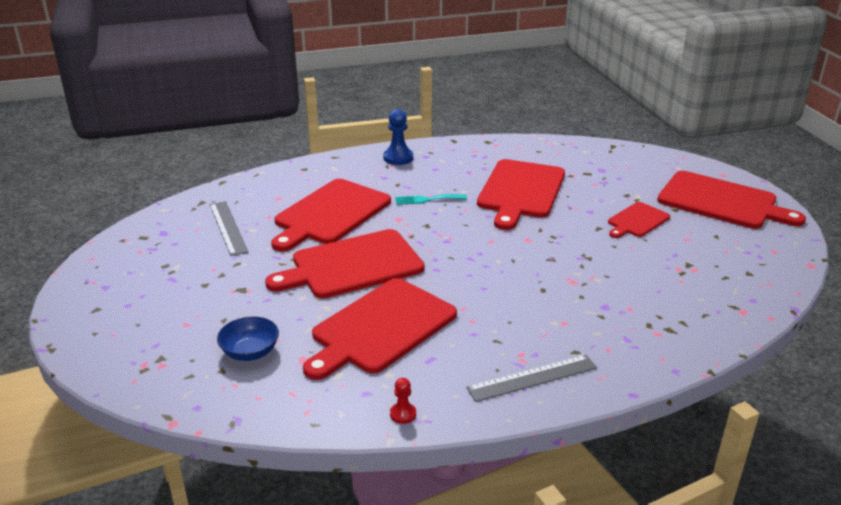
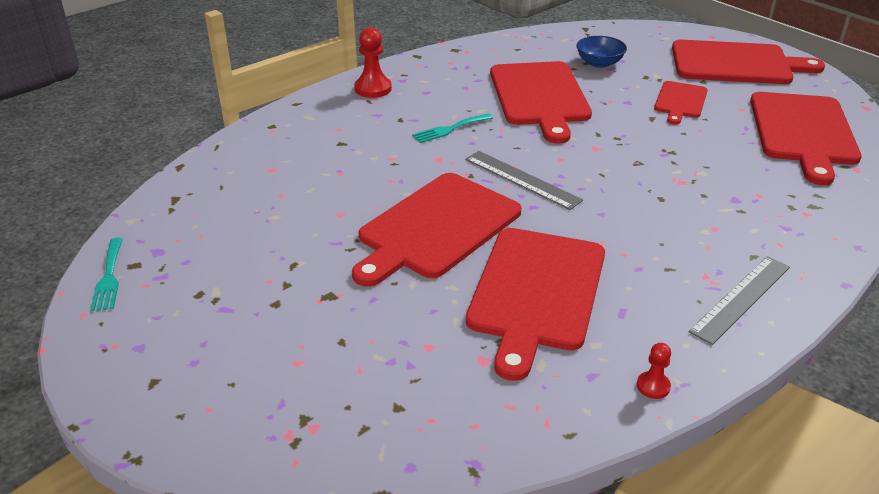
camera: 25 degrees left, 5 degrees up
grey ruler [210,201,248,256] -> grey ruler moved to [465,151,583,210]
blue bowl [217,316,279,361] -> blue bowl moved to [576,36,627,68]
red cutting board [271,179,391,251] -> red cutting board moved to [750,92,862,185]
blue pawn [383,109,413,165] -> red pawn [354,27,392,98]
none -> turquoise fork [90,238,123,311]

